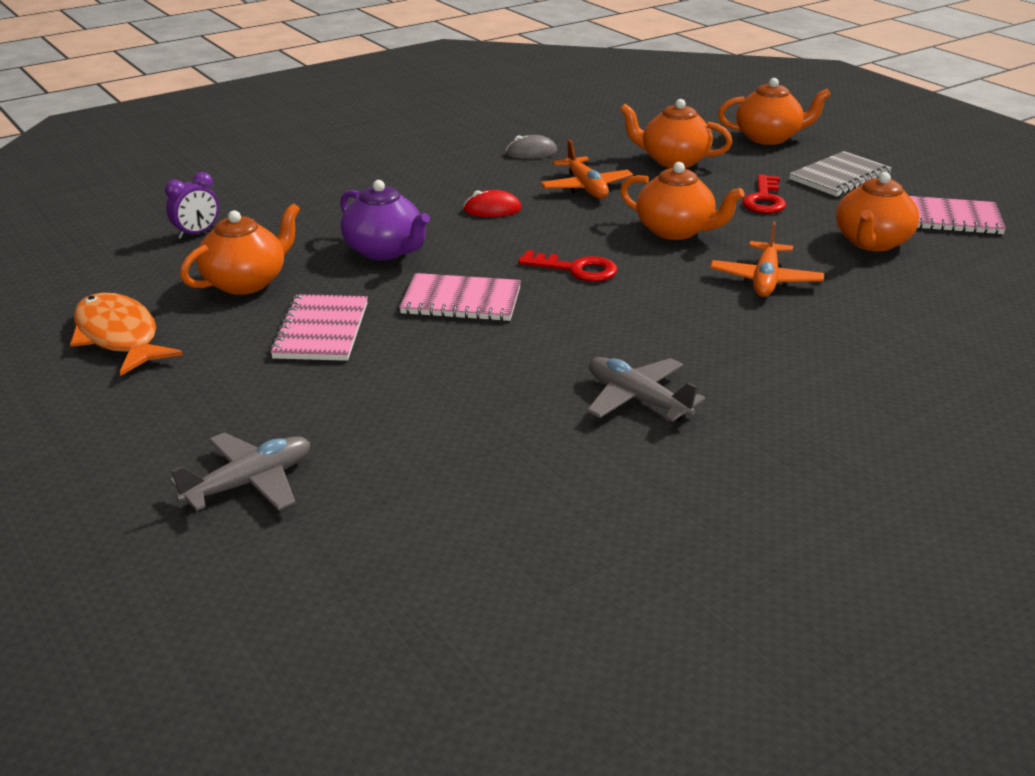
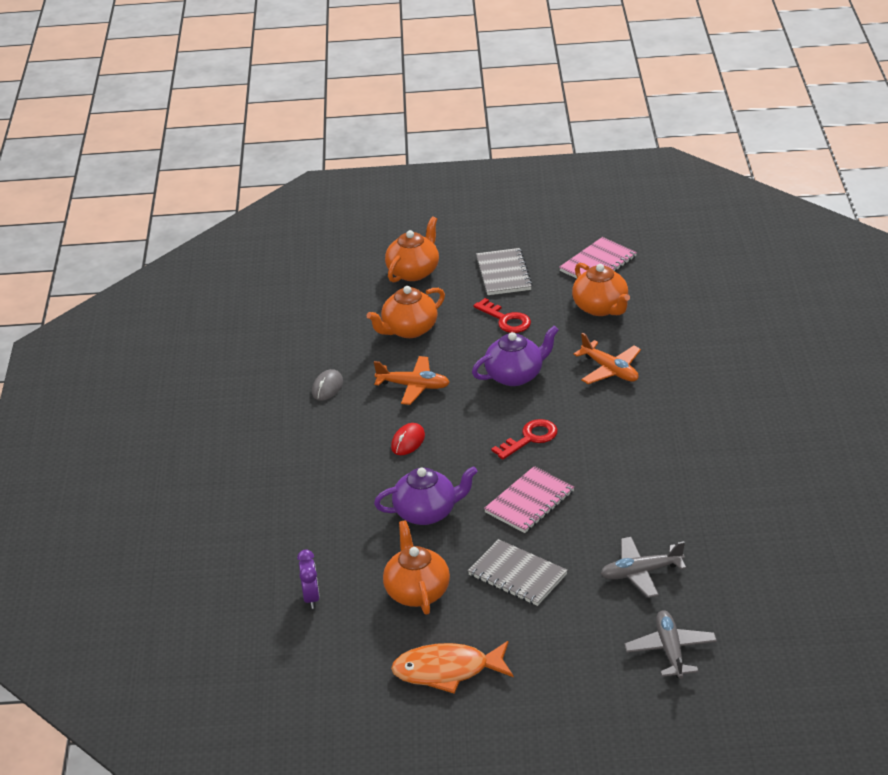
camera: 55 degrees left, 5 degrees up
pink notebook [270,294,368,361] -> grey notebook [468,539,568,606]
grey plane [587,357,705,422] -> grey plane moved to [600,537,686,598]
orange teapot [620,162,745,240] -> purple teapot [472,326,559,386]

